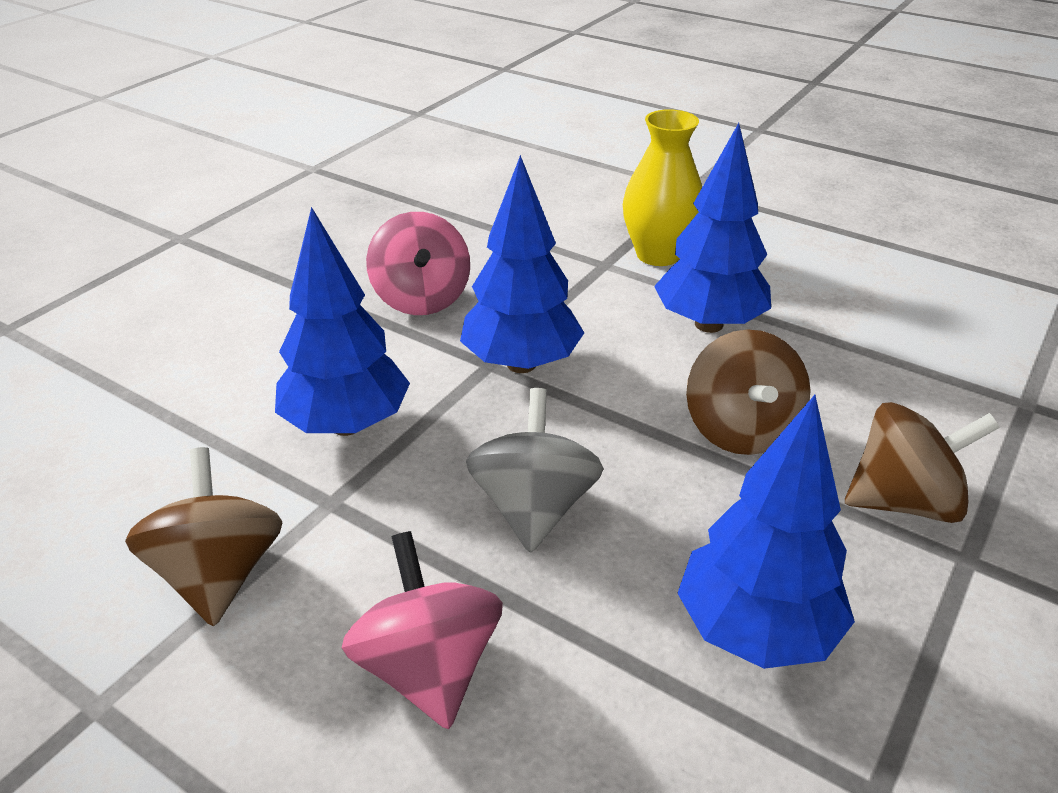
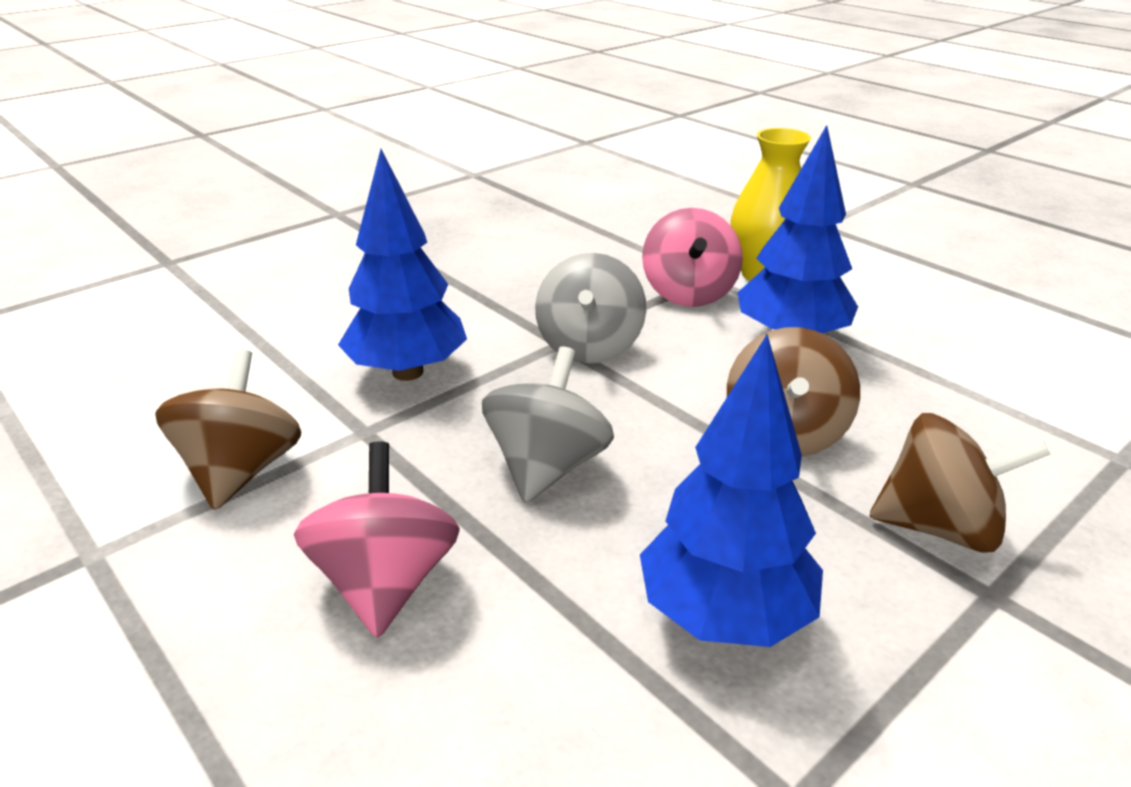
camera: 15 degrees right, 5 degrees down
pink spinning top [366,212,470,315] -> pink spinning top moved to [642,208,743,307]
blue tree [460,155,584,373] -> grey spinning top [535,253,646,363]

